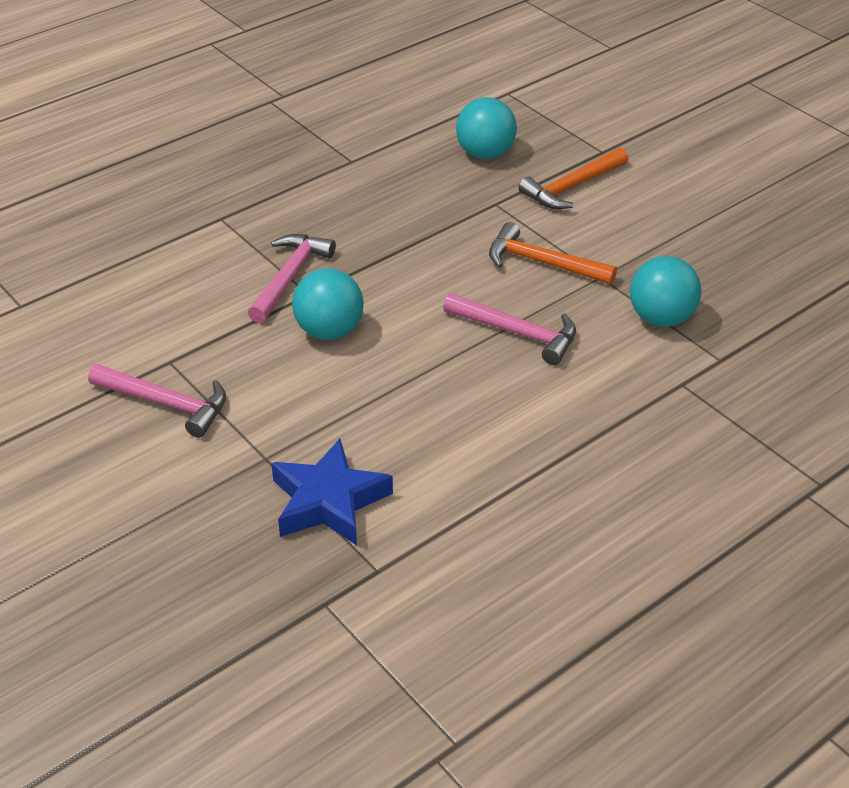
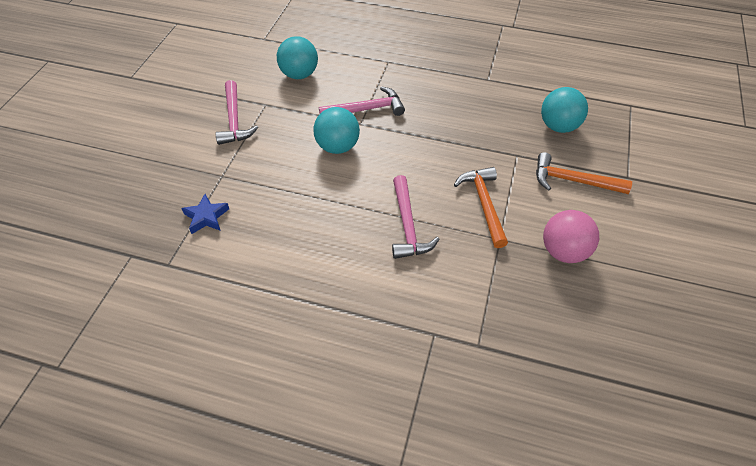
camera: 55 degrees right, 10 degrees up
blue star [271,439,393,545] -> blue star [181,194,229,234], size x0.60
turquoise ball [630,256,701,327] -> turquoise ball moved to [277,36,318,79]
none -> pink ball [543,210,599,263]

